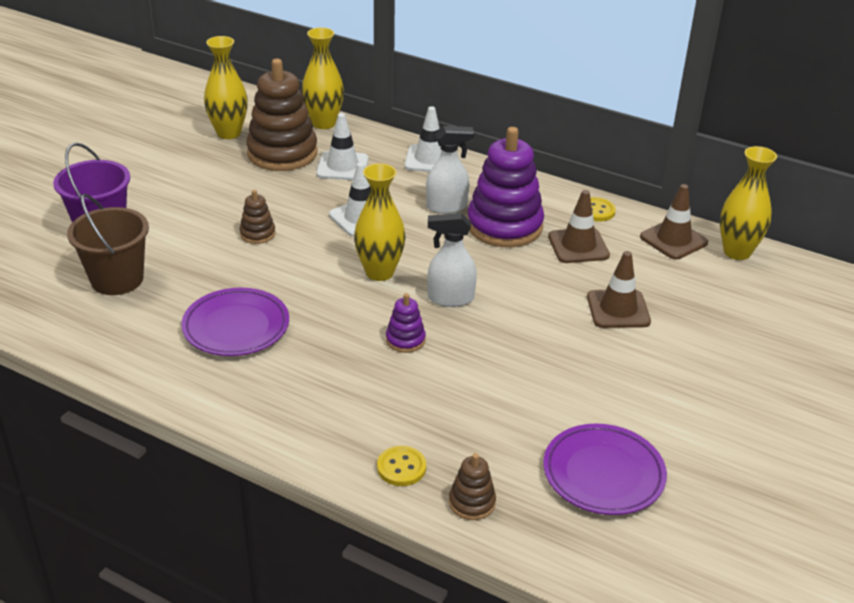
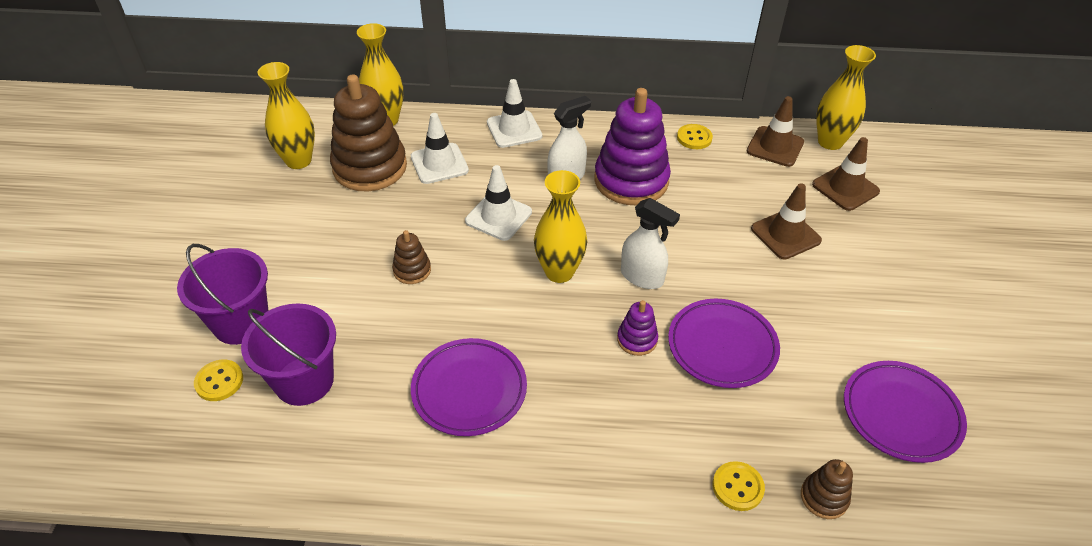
camera: 25 degrees left, 10 degrees up
brown bucket [67,194,149,295] -> purple bucket [241,303,336,406]
white spray bottle [427,213,477,307] -> white spray bottle turned 120 degrees counterclockwise [621,198,680,289]
brown traffic cone [548,190,610,263] -> brown traffic cone moved to [812,137,880,211]
none -> yellow button [194,360,243,401]
none -> purple plate [668,299,780,388]

